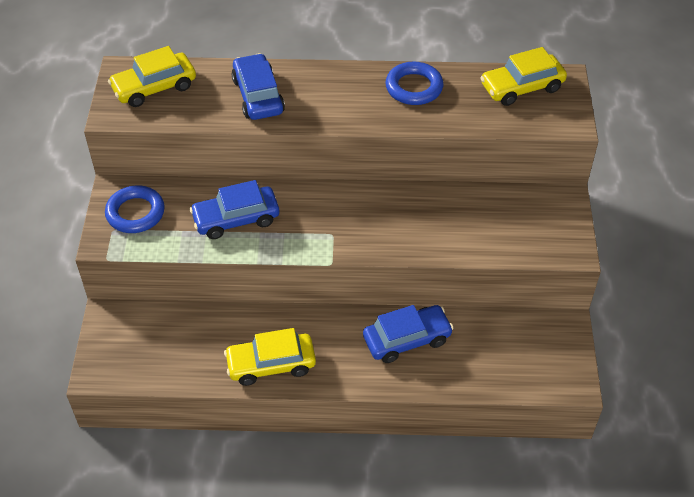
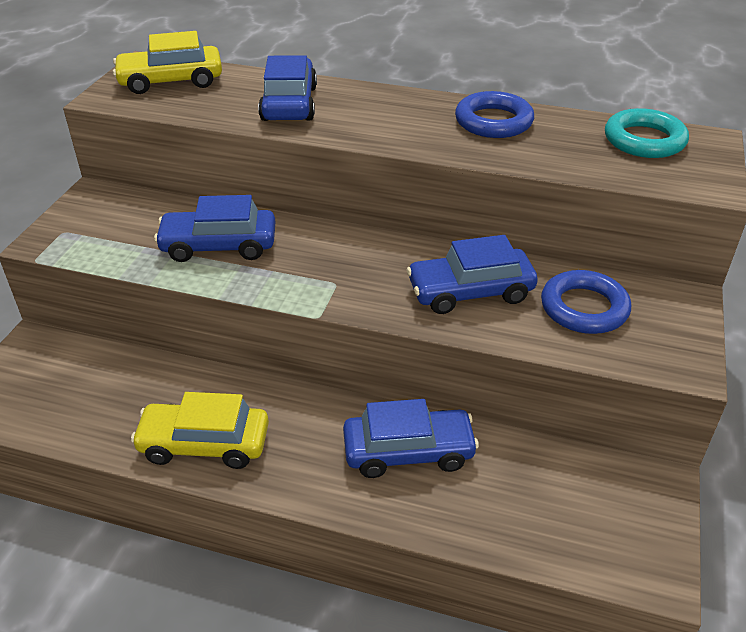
camera: 15 degrees right, 10 degrees down
blue ring [105,186,165,233] -> blue ring moved to [541,270,631,334]
yellow car [480,47,567,106] -> turquoise ring [605,108,689,158]
none -> blue car [407,235,538,314]

